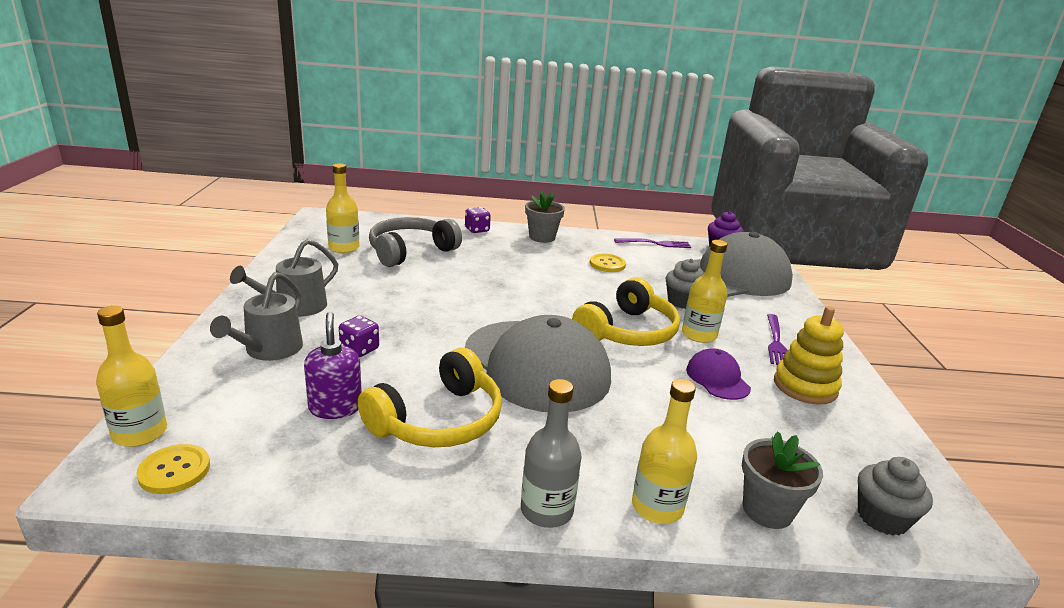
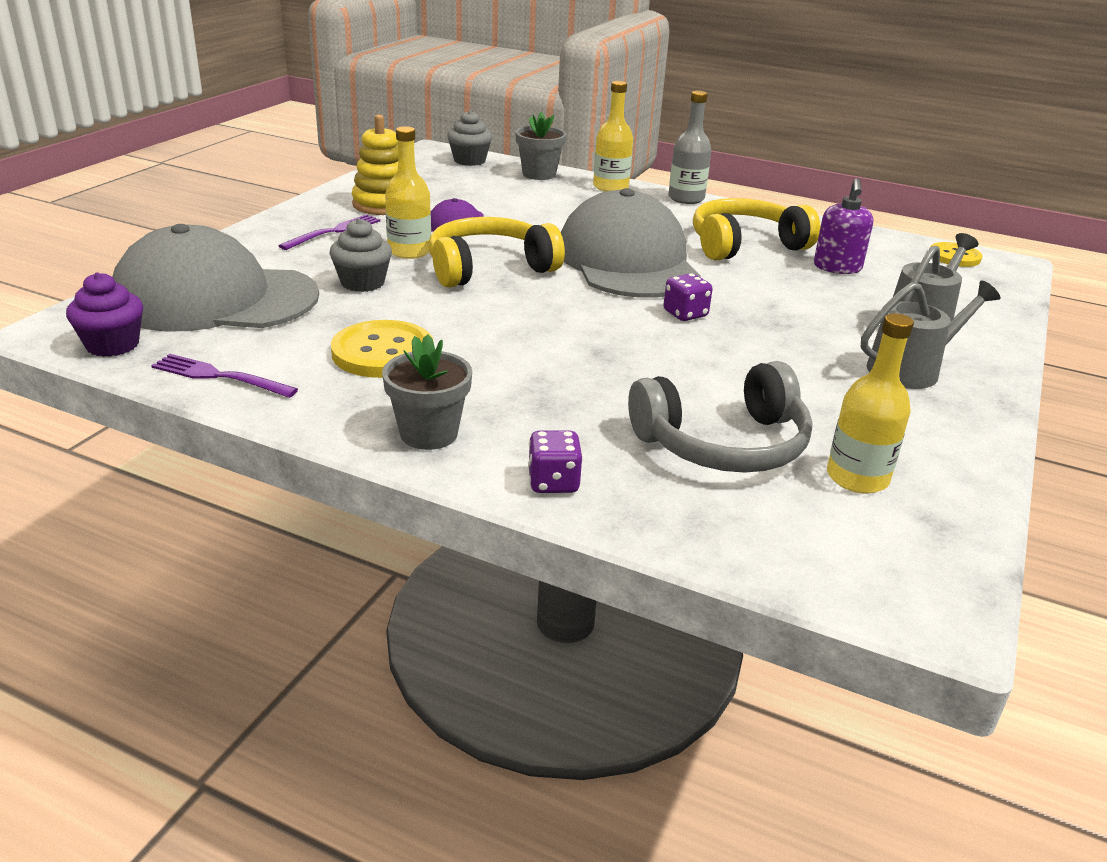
camera: 155 degrees left, 5 degrees up
yellow bottle [96,306,167,447] -> none
purple dice [339,316,379,357] -> purple dice moved to [664,273,712,321]
yellow button [590,254,626,272] -> yellow button [331,320,434,378], size x1.56

